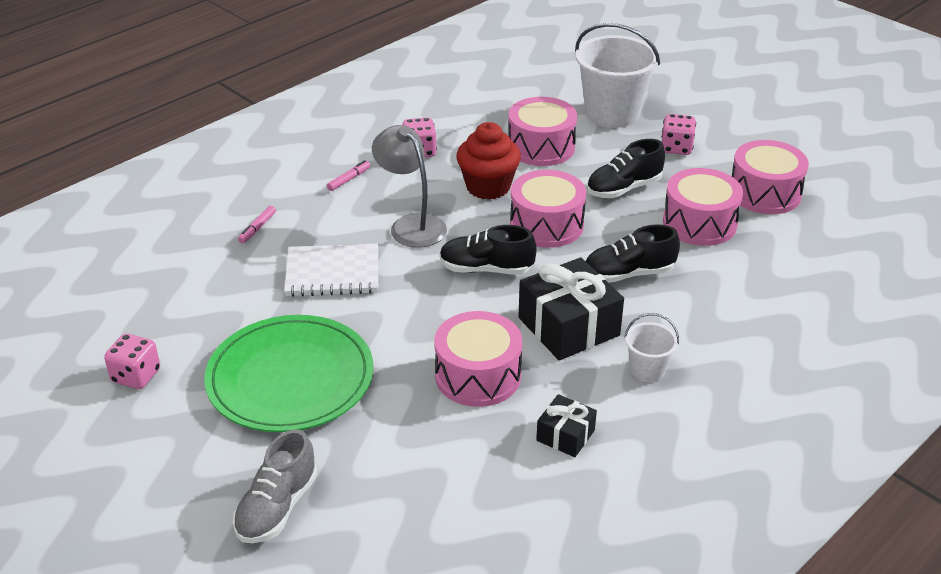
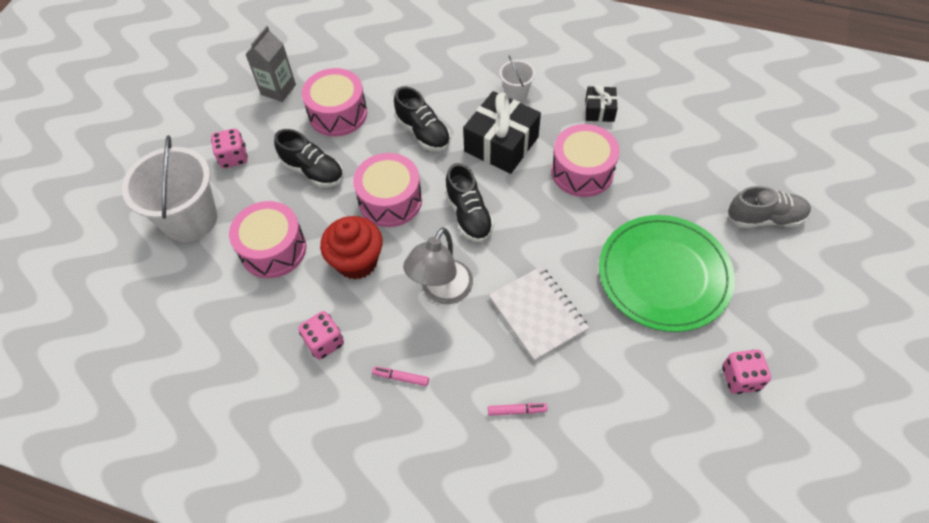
camera: 115 degrees left, 20 degrees up
pink drum [732,140,809,214] -> grey carton [245,26,296,102]

